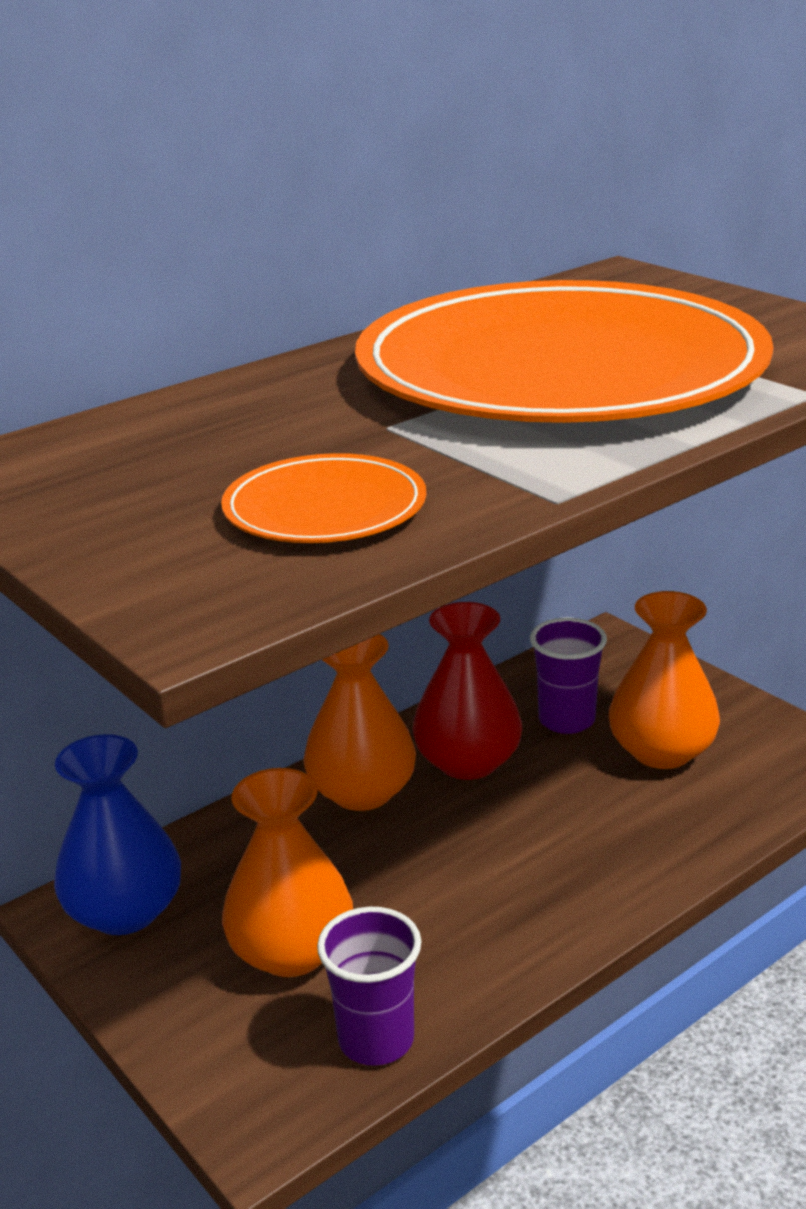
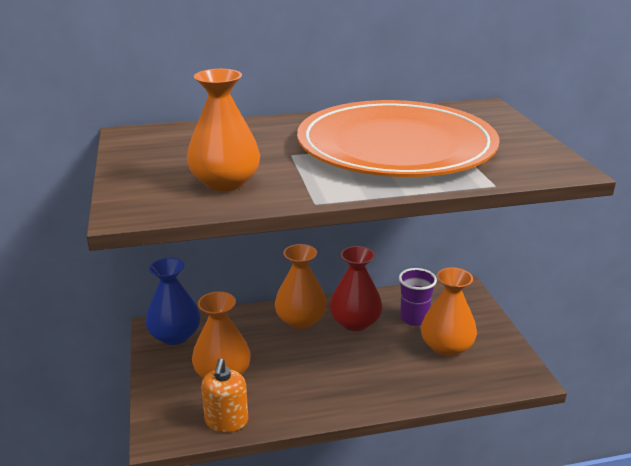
camera: 25 degrees right, 0 degrees up
orange plate [221,453,426,543] -> orange vase [187,69,260,191]
purple cup [317,907,421,1066] -> orange soap dispenser [201,358,248,432]

